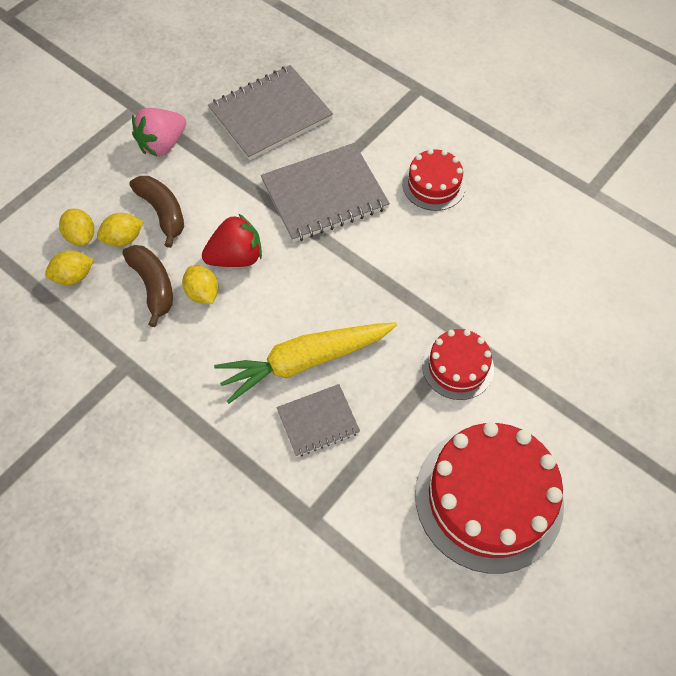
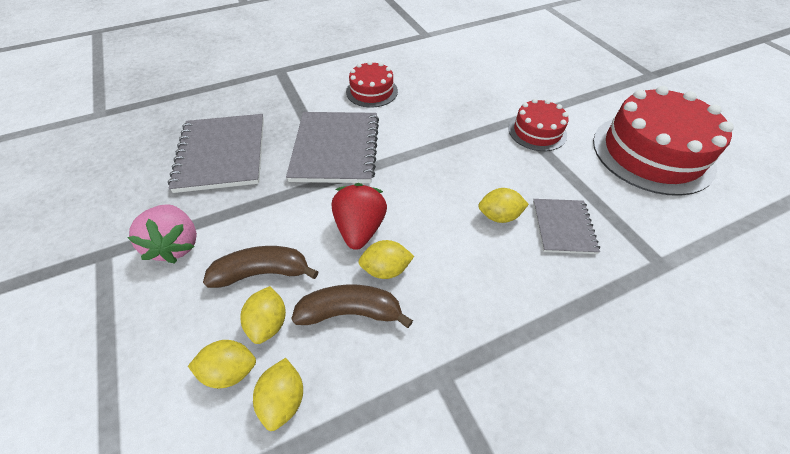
camera: 65 degrees left, 10 degrees down
yellow carrot [214,322,397,404] -> yellow lemon [478,188,529,223]

